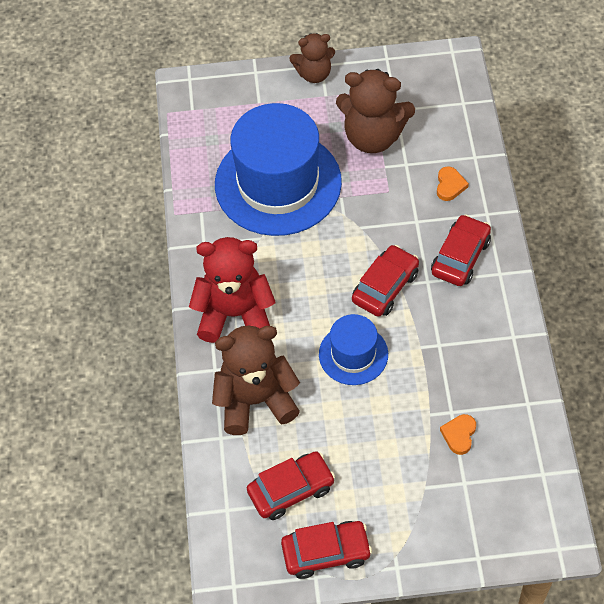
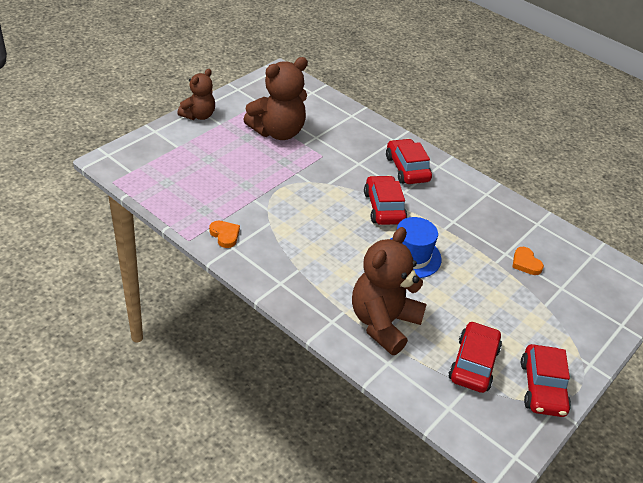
camera: 50 degrees left, 15 degrees down
red teddy bear [189,237,276,343] -> none
blue hat [215,103,342,236] -> none
red car [281,521,372,579] -> red car turned 150 degrees clockwise [521,344,571,417]
orange heart [437,166,469,201] -> orange heart moved to [209,221,240,248]

